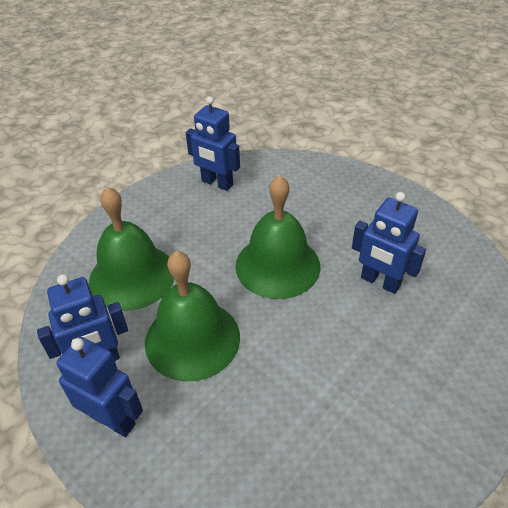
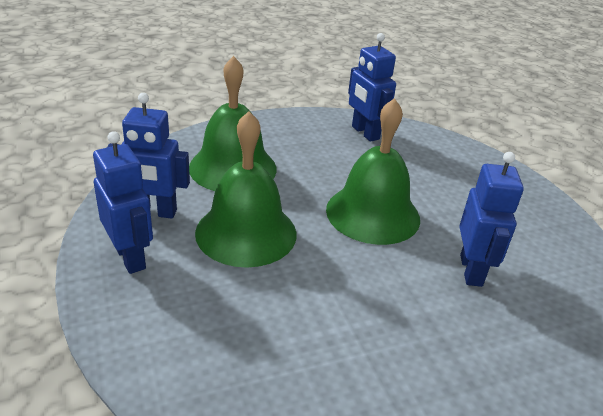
camera: 25 degrees right, 10 degrees down
blue robot [352,192,426,294] -> blue robot turned 150 degrees counterclockwise [459,152,524,287]

